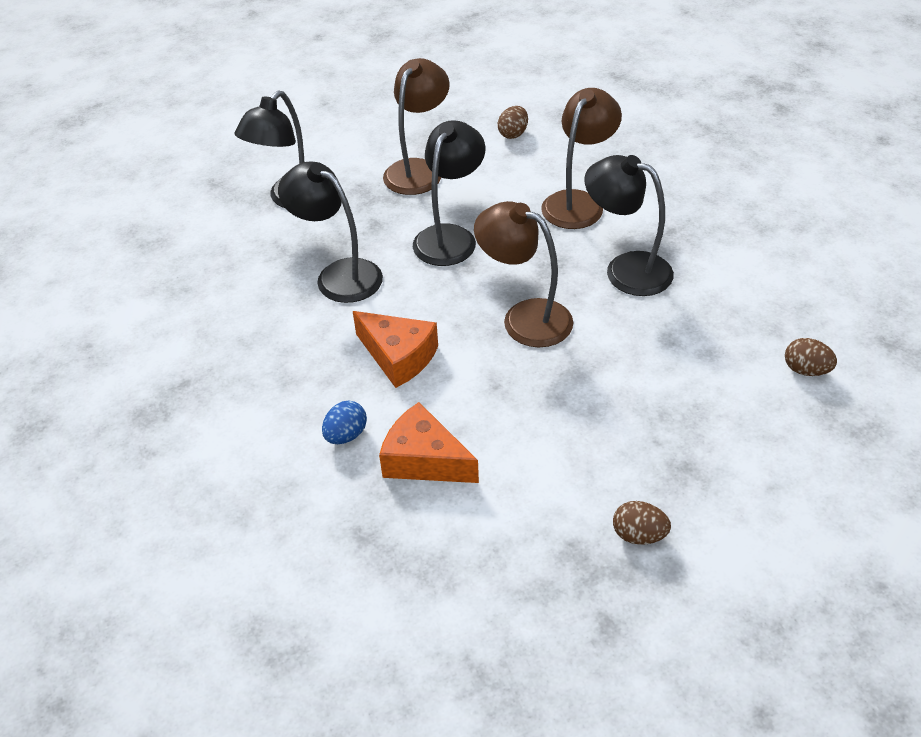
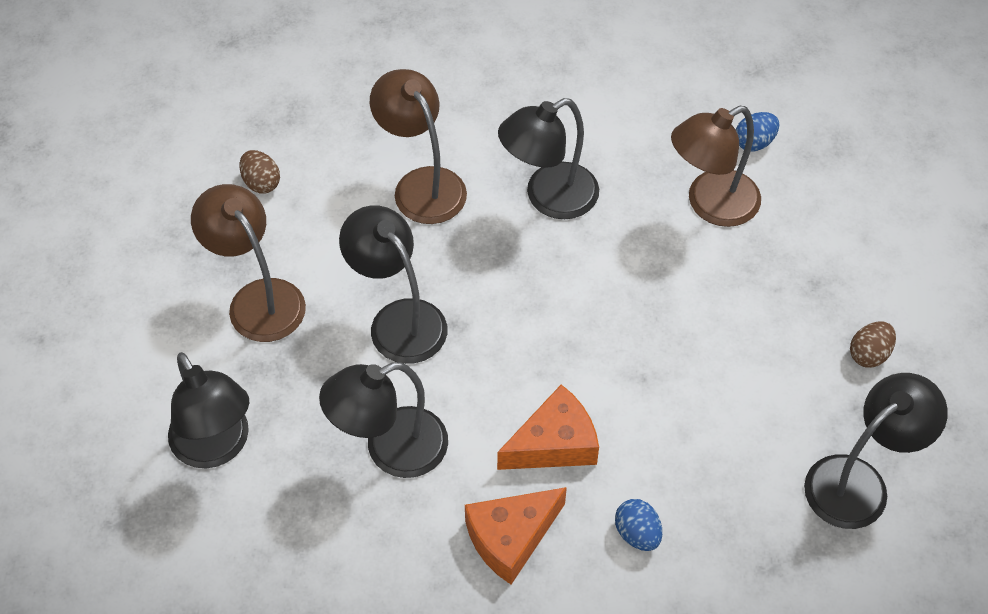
camera: 65 degrees left, 10 degrees up
orange cheese [379,402,479,483] -> orange cheese moved to [465,487,567,584]
brown lamp [474,201,573,347] -> brown lamp moved to [671,106,761,227]
brown egg [785,338,837,376] -> blue egg [736,112,779,151]
none -> black lamp [804,373,948,529]

